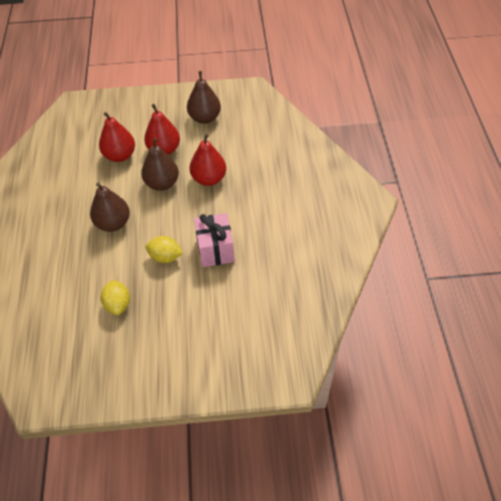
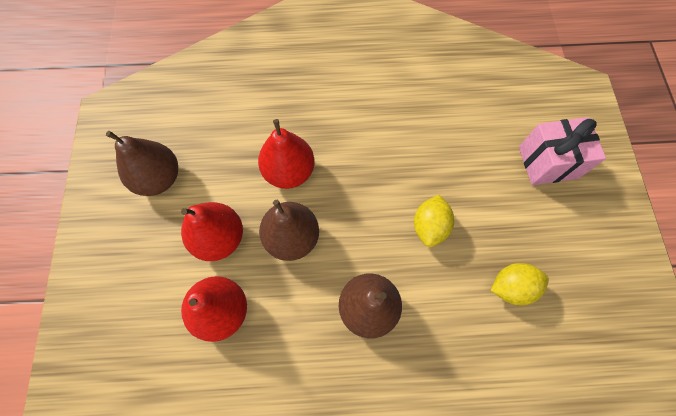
camera: 90 degrees left, 15 degrees up
pink gift [194,213,235,267] -> pink gift moved to [519,117,606,185]

